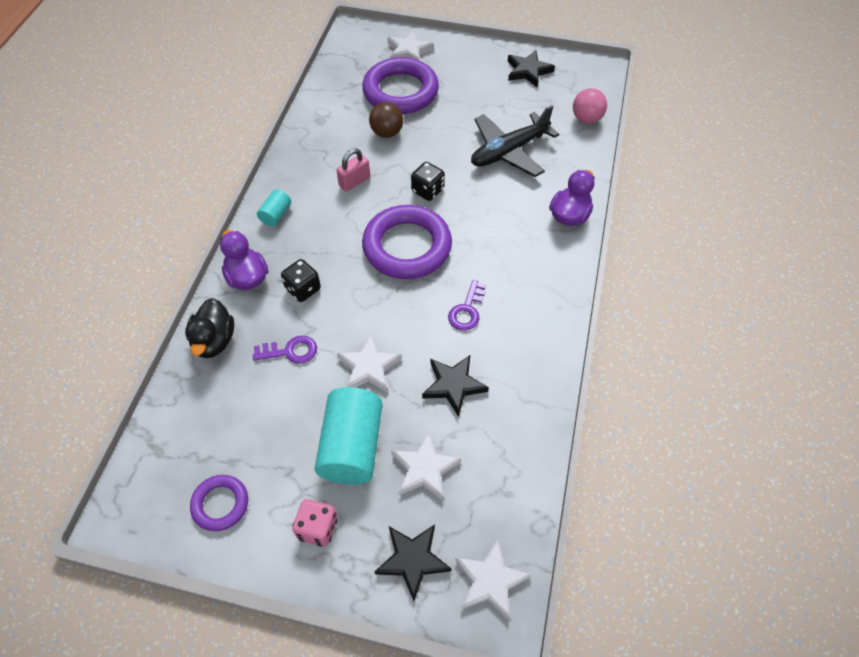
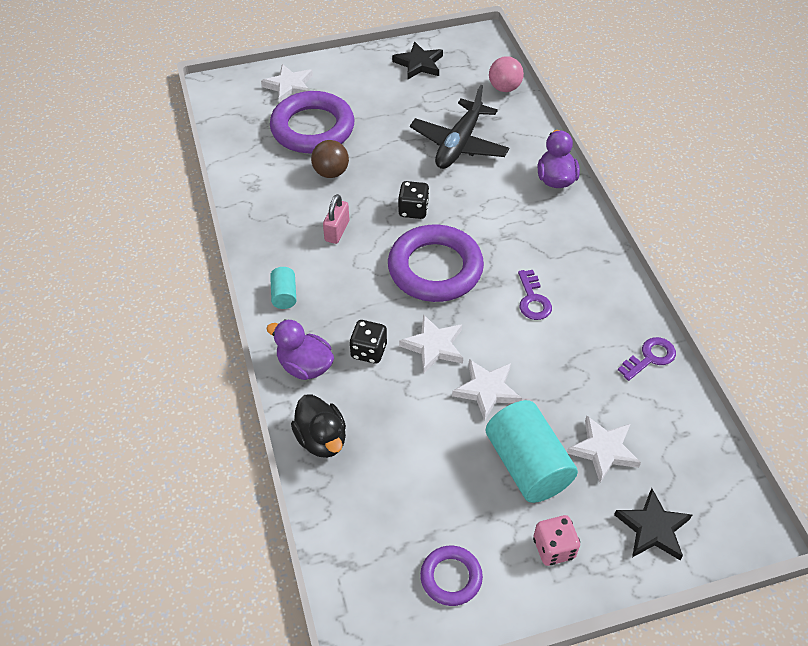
camera: 30 degrees left, 5 degrees down
purple key [253,336,317,364] -> purple key moved to [618,337,676,381]
black star [422,355,489,417] -> none
white star [455,540,531,620] -> white star moved to [399,314,463,374]

